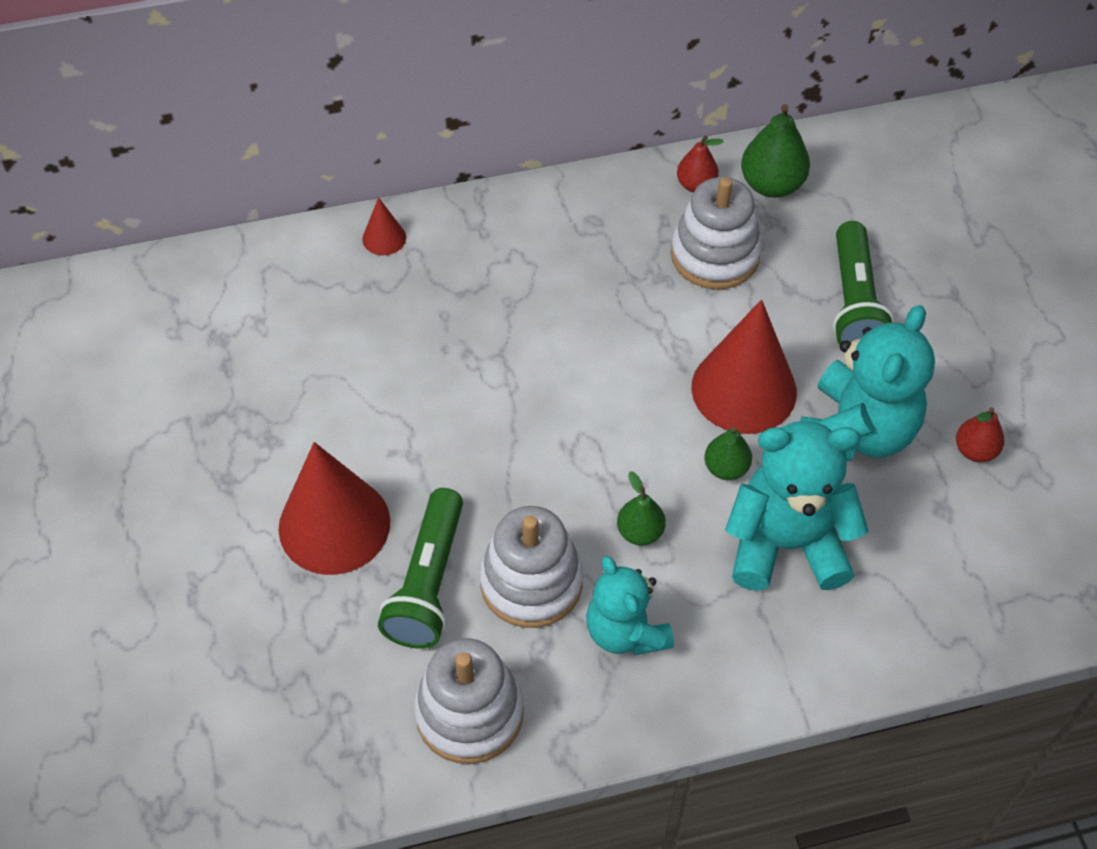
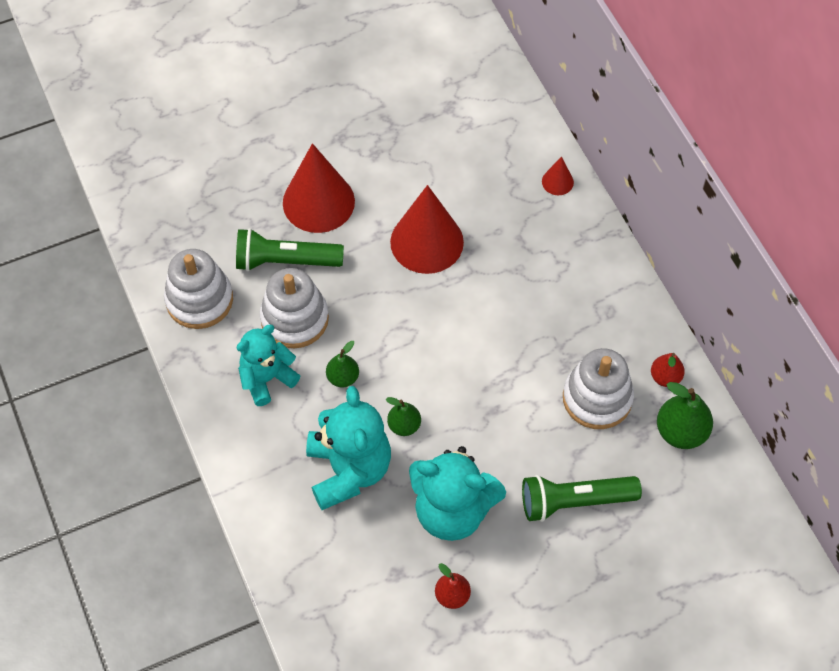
camera: 80 degrees right, 5 degrees up
red cone [691,300,797,434] -> red cone moved to [390,185,464,274]

